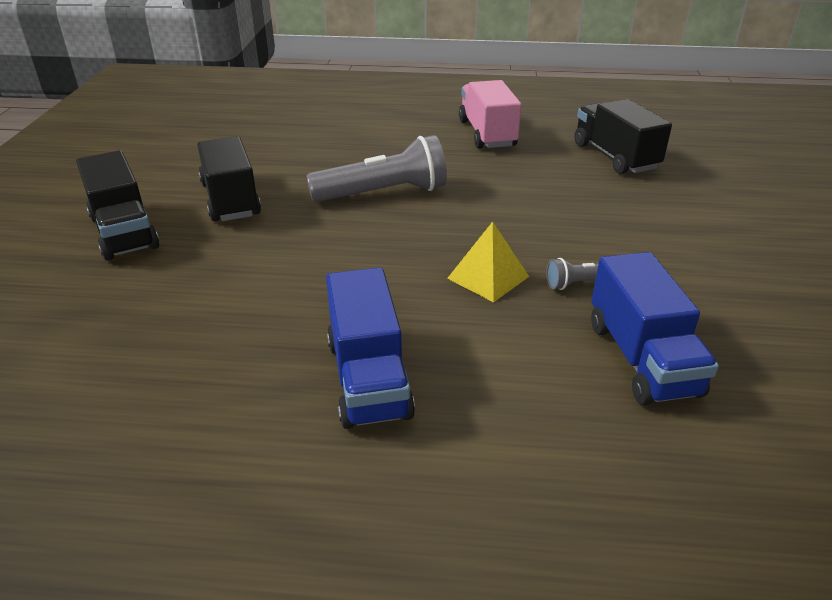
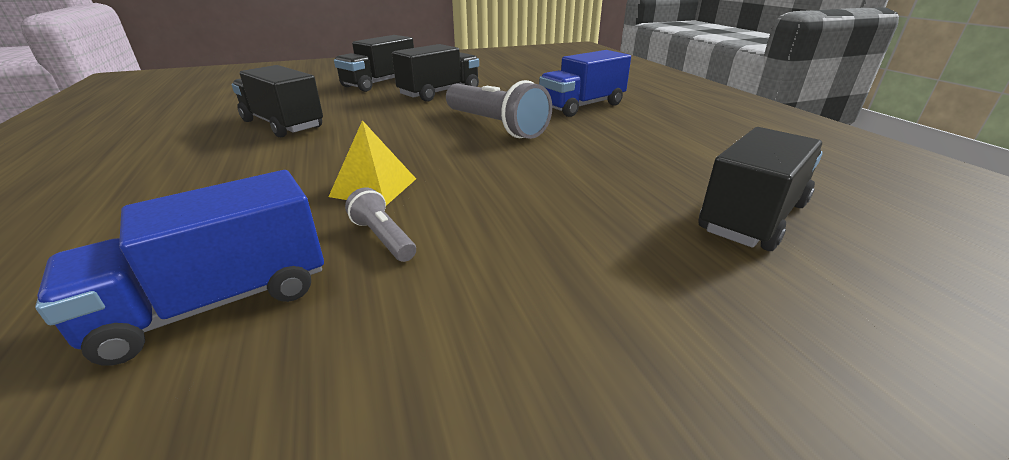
camera: 65 degrees right, 5 degrees down
blue truck [326,268,415,429] -> blue truck moved to [539,50,631,117]
pink truck [459,80,522,148] -> none
none -> black truck [232,65,323,137]

